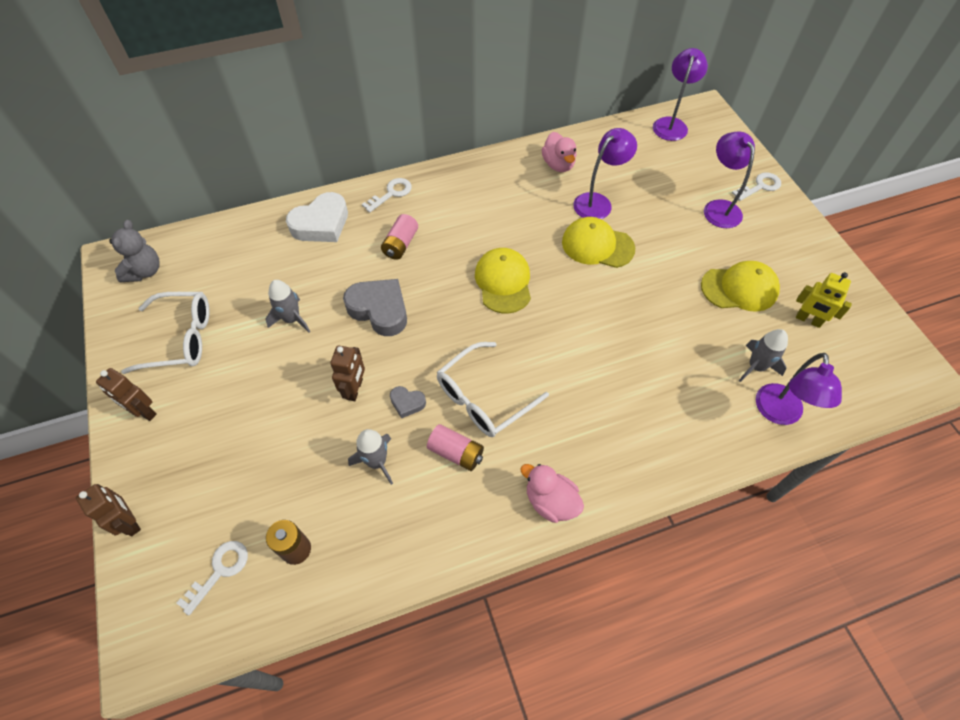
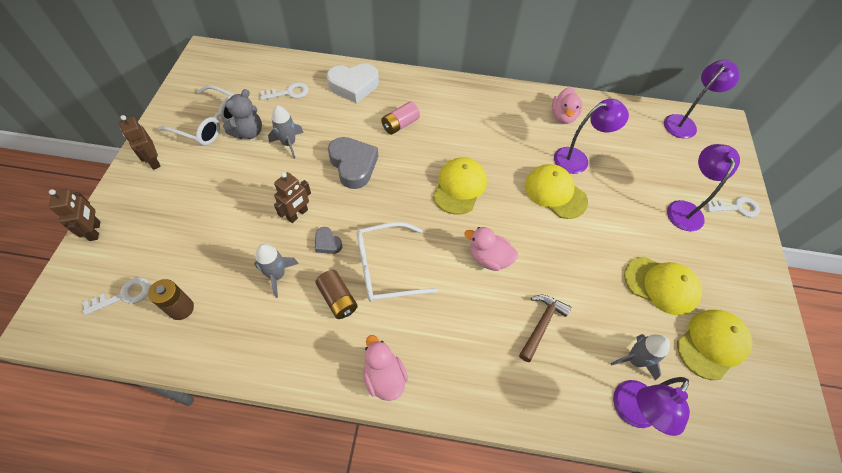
camera: 25 degrees right, 0 degrees up
grey teddy bear [109,220,159,282] -> grey teddy bear moved to [223,89,262,139]
white key [362,178,412,213] -> white key moved to [260,82,308,100]
pink battery [427,424,484,471] -> brown battery [315,270,358,319]
yellow robot [796,272,852,328] -> yellow cap [677,310,753,380]
none -> pink duck [464,227,518,271]
none -> brown hammer [519,295,571,362]

